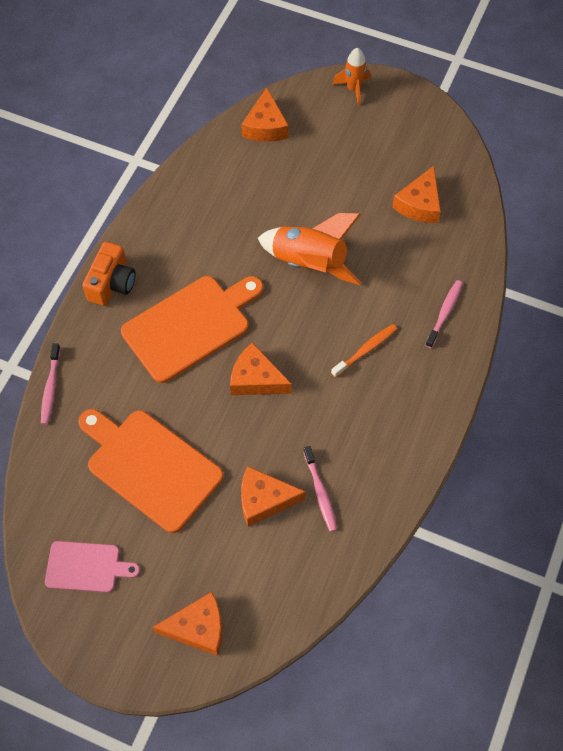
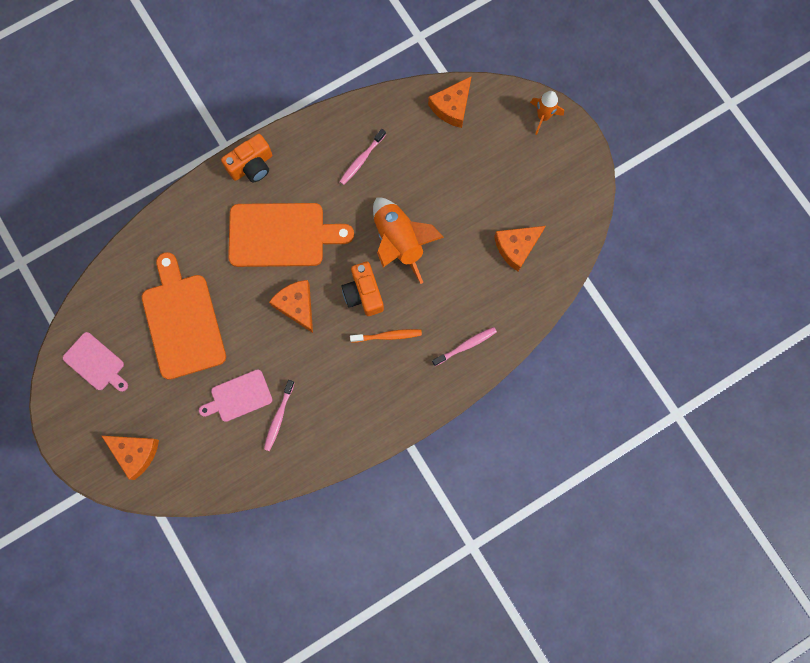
camera: 35 degrees right, 15 degrees up
pink toothbrush [41,343,61,425] -> pink toothbrush moved to [339,129,386,185]
orange cheese [241,466,306,527] -> pink cutting board [199,369,272,422]
none -> orange camera [341,262,384,316]

